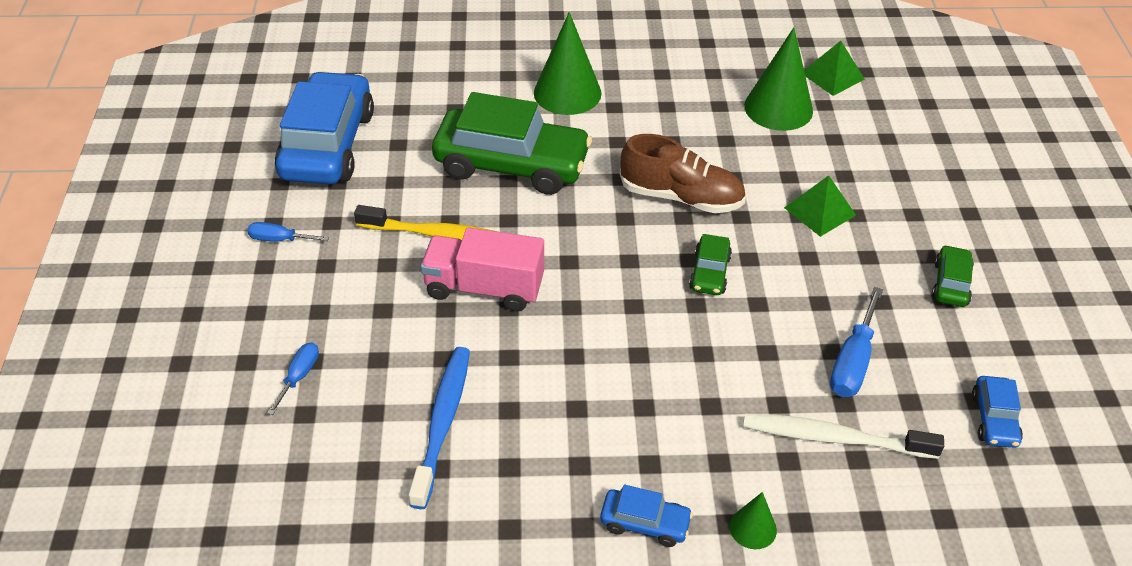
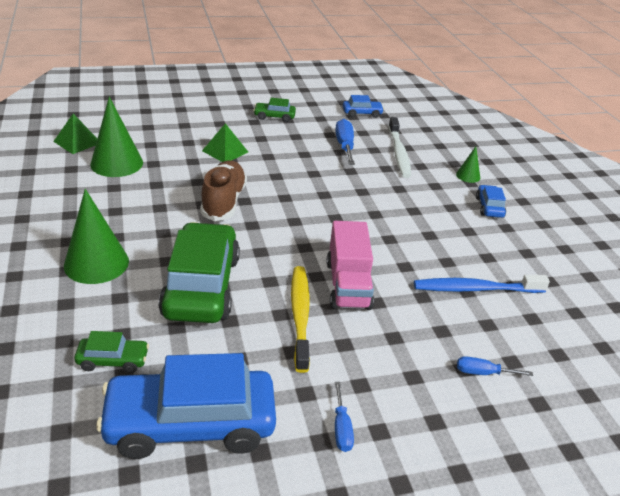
camera: 105 degrees left, 10 degrees down
green car [689,234,732,295] -> green car moved to [74,331,149,373]
blue screwdriver [830,287,883,397] -> blue screwdriver turned 105 degrees counterclockwise [335,119,355,165]

